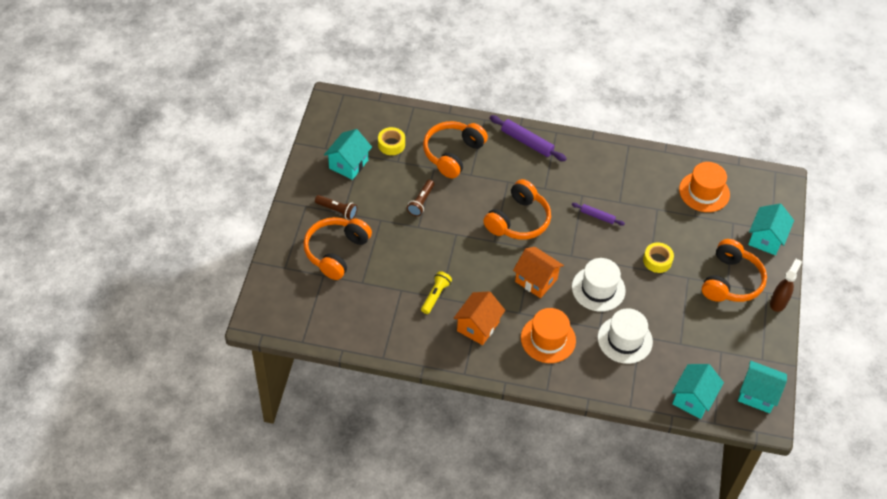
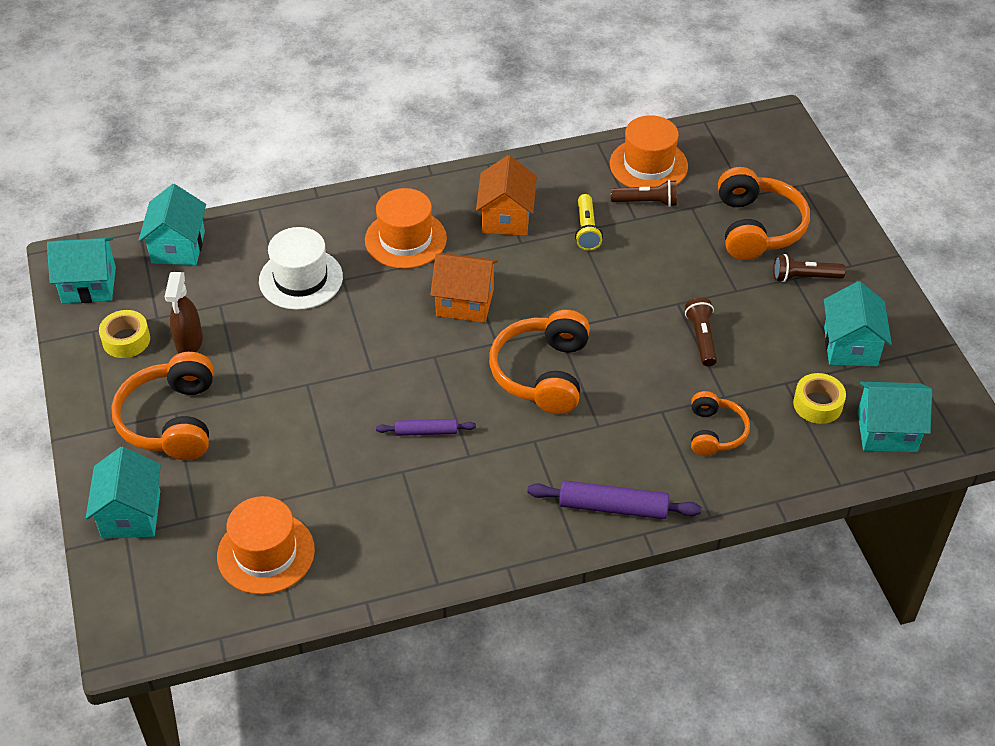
camera: 155 degrees right, 5 degrees down
orange headphones [423,121,488,178] -> orange headphones [691,391,750,456], size x0.59
white hat [572,258,626,312] -> none
yellow tape [643,243,674,273] -> yellow tape moved to [99,310,150,358]
brown spray bottle [770,259,802,312] -> brown spray bottle moved to [165,272,203,354]
none -> orange hat [610,115,688,188]
none -> brown flashlight [611,180,677,207]
none -> turquoise house [857,382,932,452]

